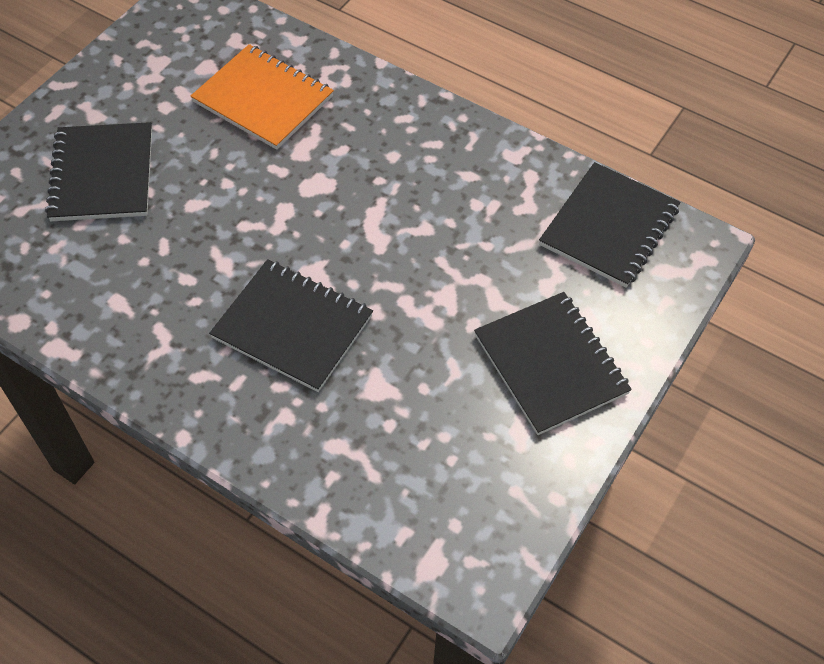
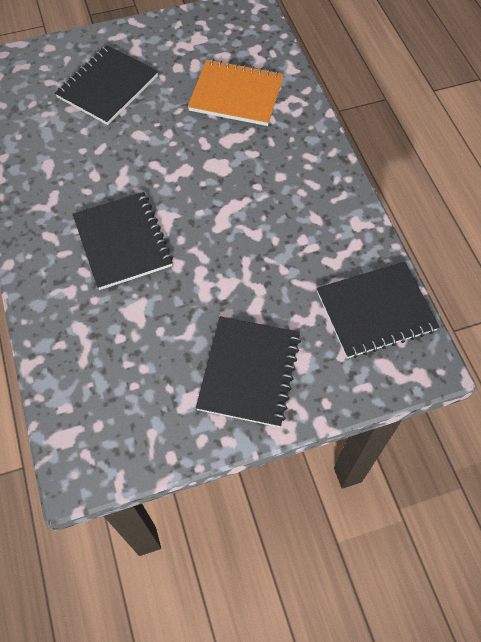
camera: 40 degrees right, 5 degrees up
orange notebook [191,44,334,150] -> orange notebook turned 60 degrees counterclockwise [188,59,284,126]

